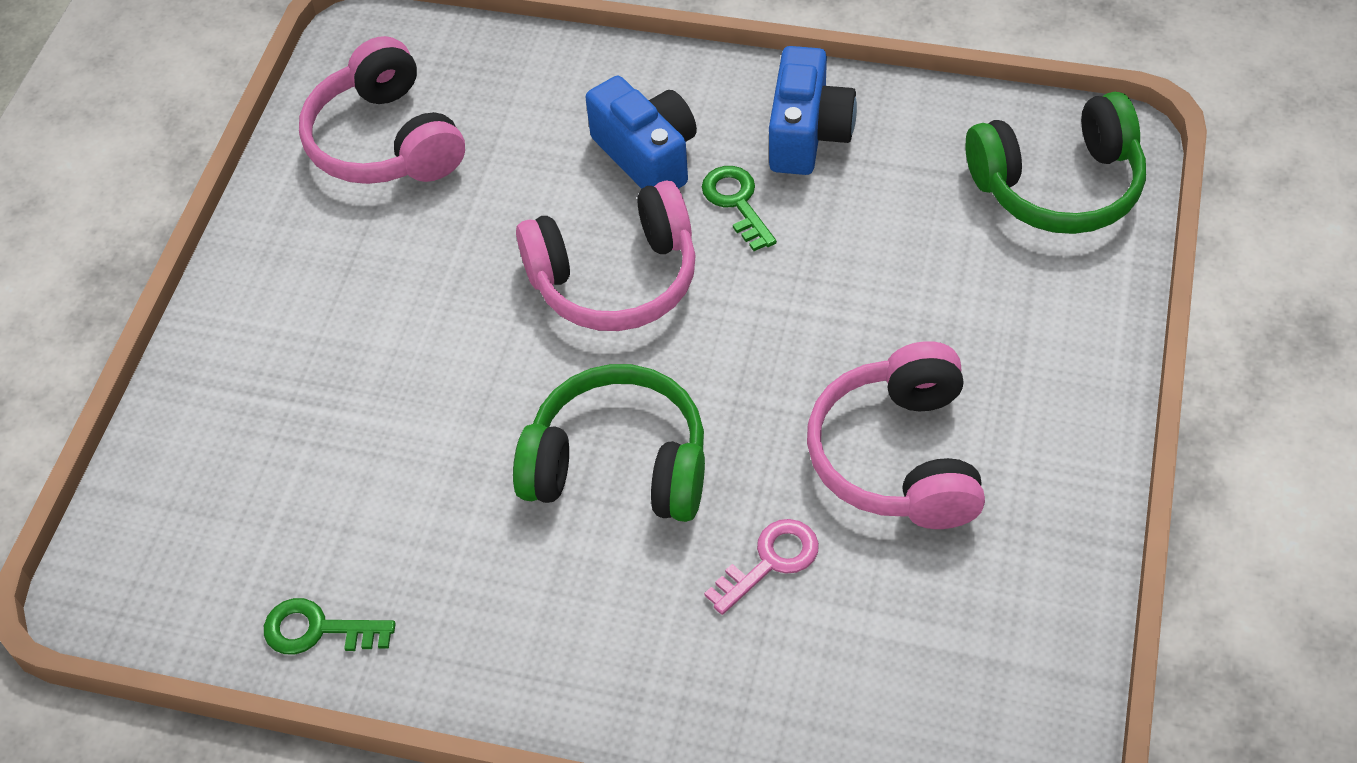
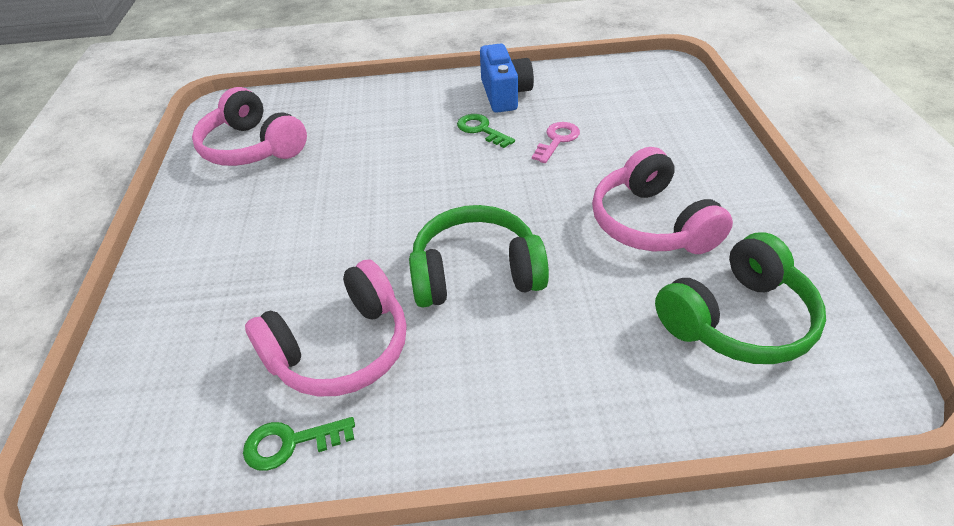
camera: 20 degrees left, 10 degrees down
pink headphones [516,181,696,331] -> pink headphones moved to [245,260,407,396]
blue camera [586,76,697,189] -> none
pink key [704,519,819,615] -> pink key moved to [532,122,580,163]
green headphones [965,92,1146,234] -> green headphones moved to [655,232,826,364]

